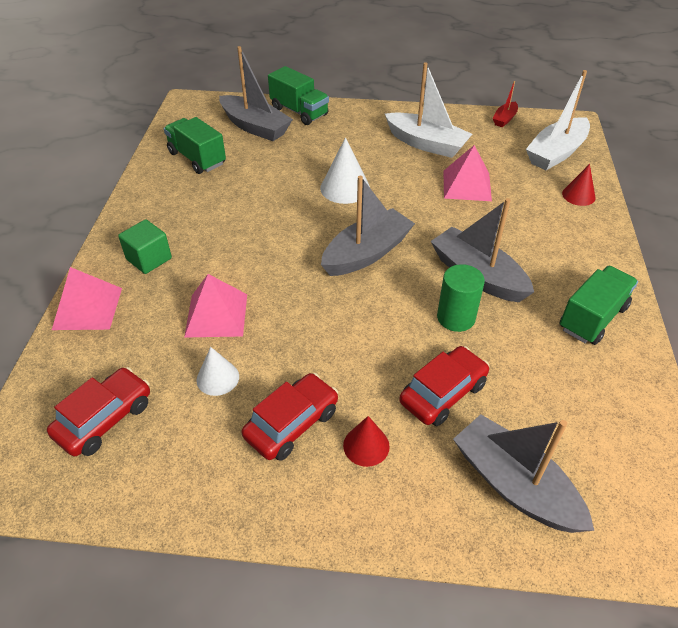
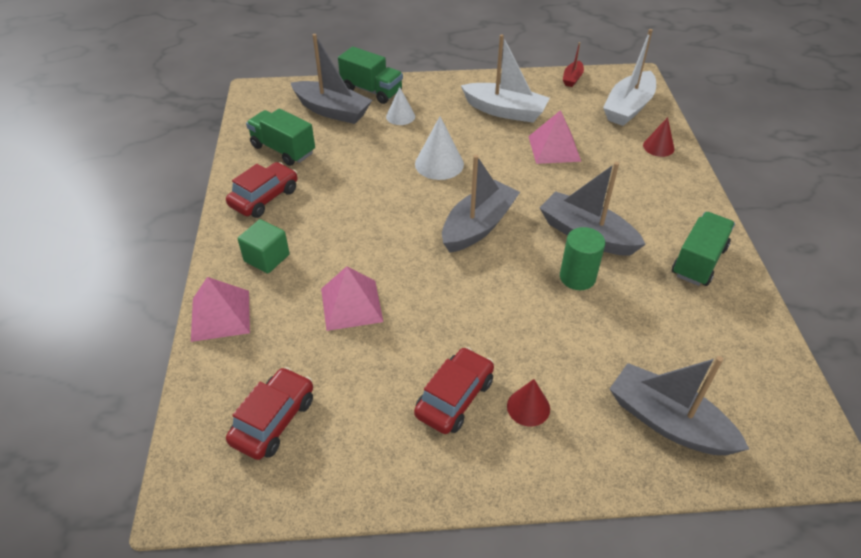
camera: 10 degrees left, 0 degrees up
white cone [196,347,239,396] -> white cone moved to [386,87,415,125]
red car [399,346,490,426] -> red car moved to [226,162,297,218]

